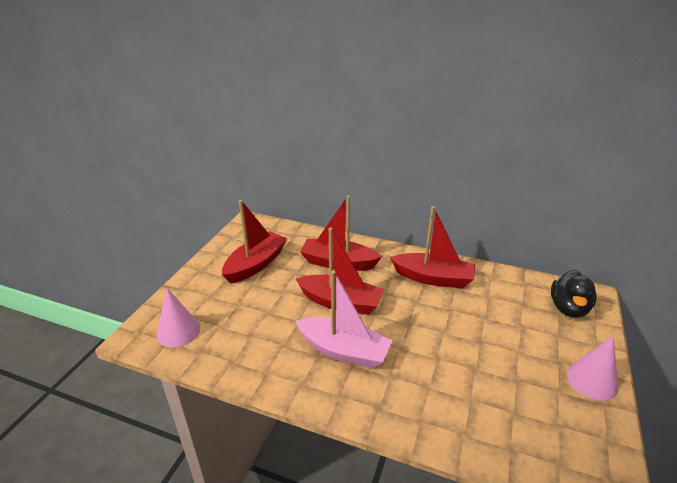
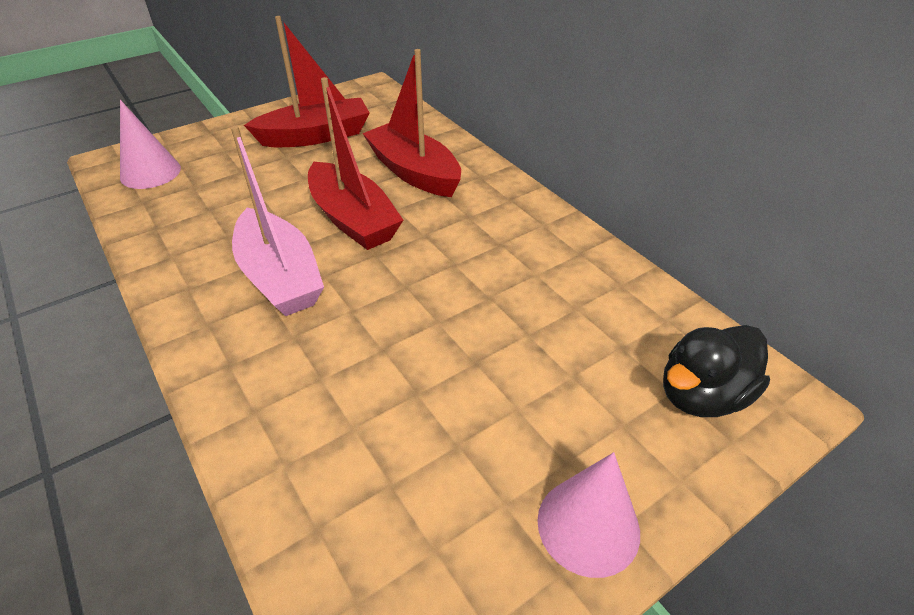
camera: 35 degrees right, 10 degrees up
red boat [390,206,475,288] -> none

